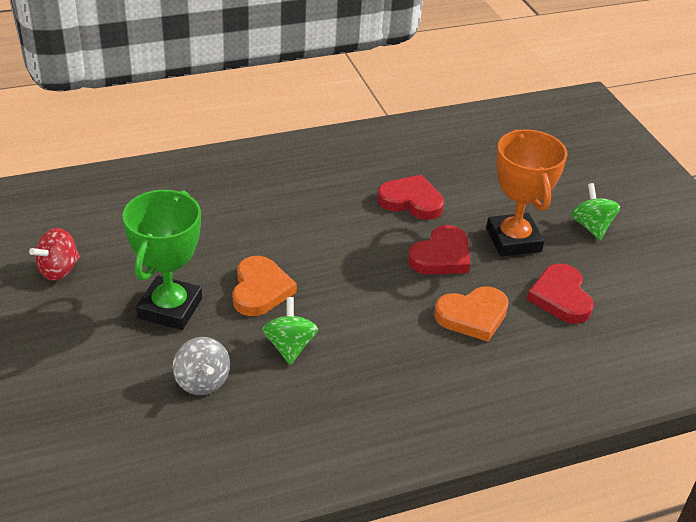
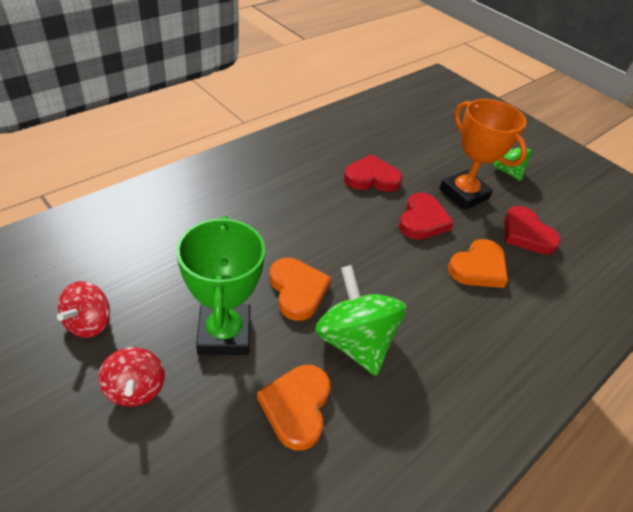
camera: 25 degrees left, 5 degrees up
grey spinning top [173,337,230,395] -> orange heart [257,365,331,450]
green spinning top [262,297,318,365] -> green spinning top [315,265,406,376], size x1.66
none -> red spinning top [99,347,165,407]

